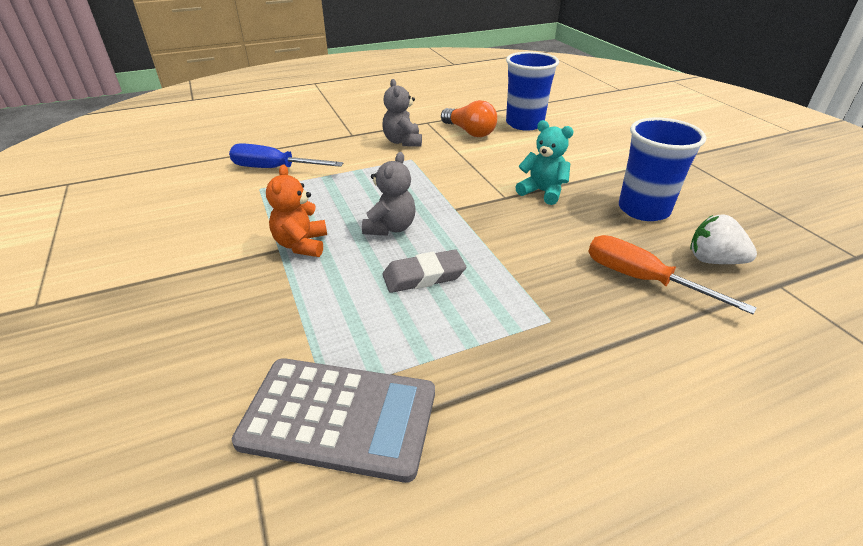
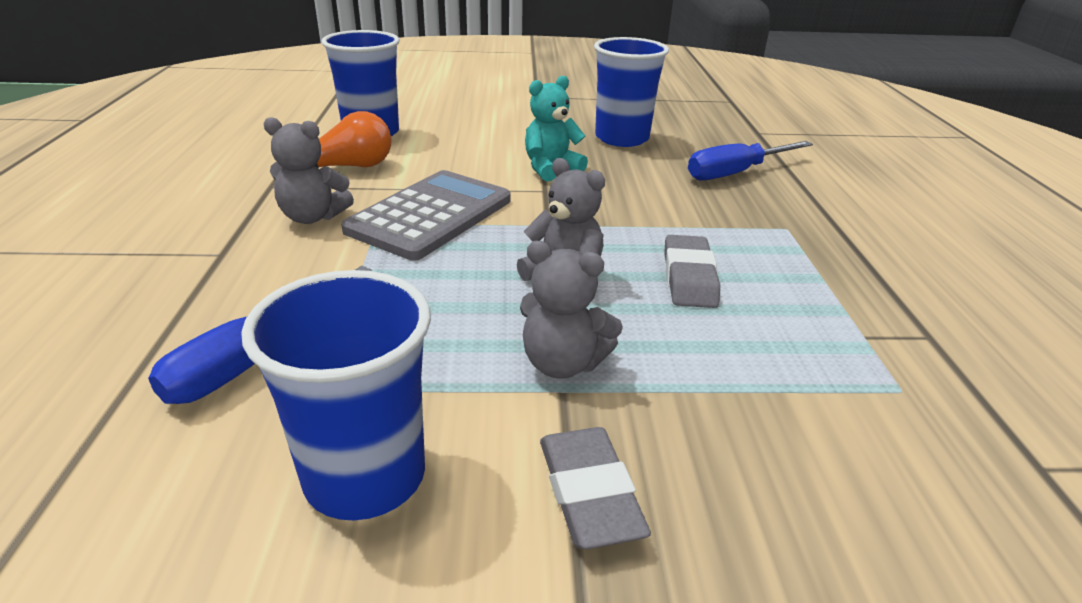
camera: 70 degrees left, 5 degrees down
grey calculator [232,358,435,483] -> grey calculator moved to [341,170,511,261]
orange teddy bear [266,165,327,257] -> grey teddy bear [520,241,623,379]
orange screwdriver [589,235,757,314] -> blue screwdriver [688,141,813,180]
white strawberry [690,214,757,264] -> none
none -> blue cup [241,270,431,520]
none -> grey eraser [540,427,651,549]

